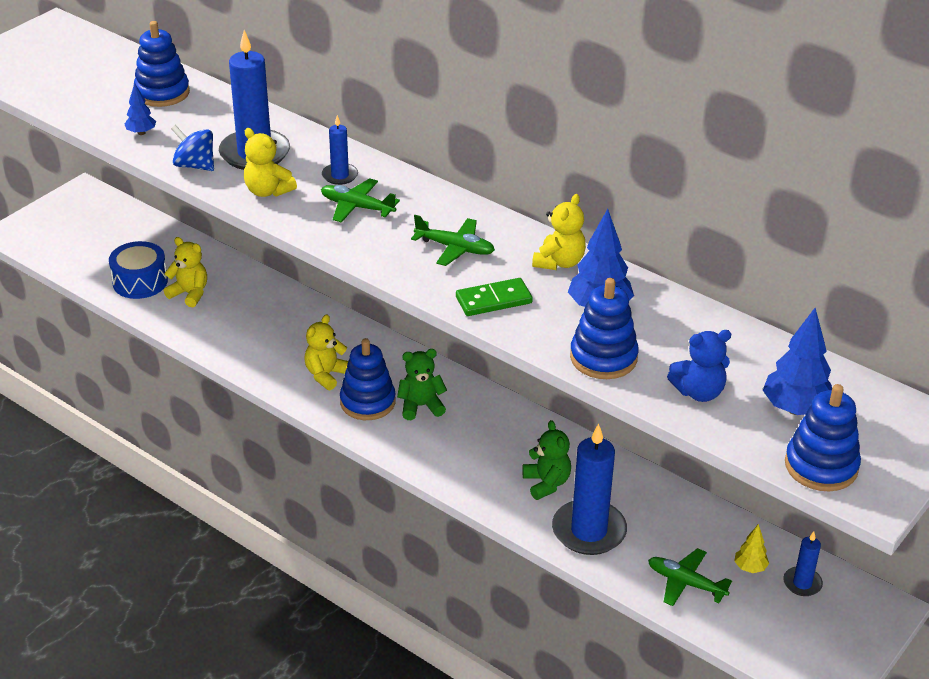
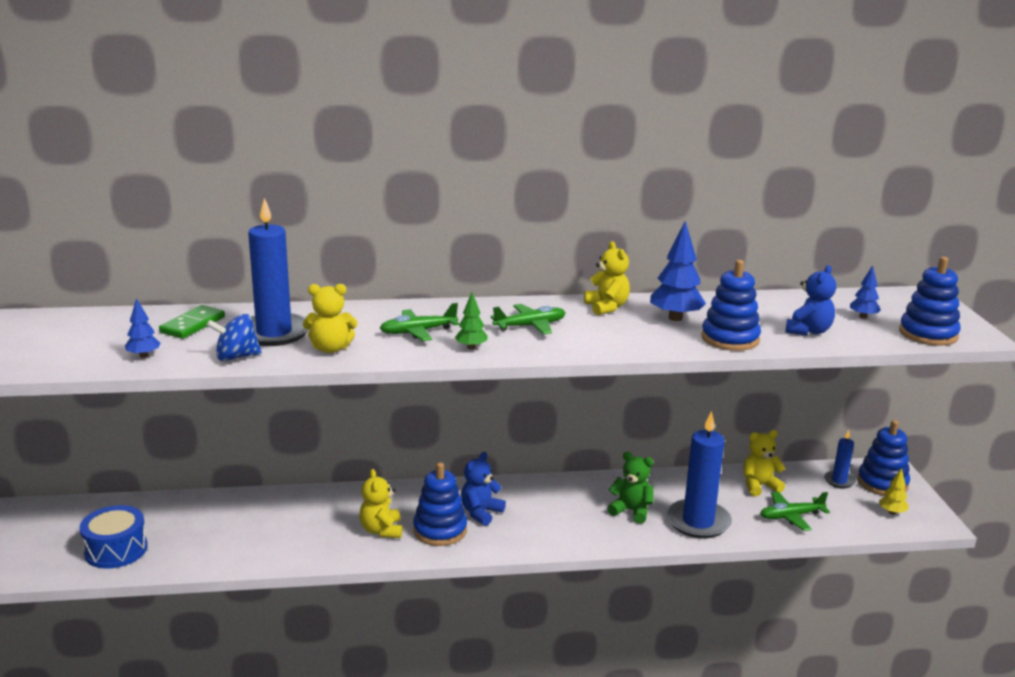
camera: 45 degrees left, 15 degrees down
blue stacking toy [134,21,190,107] -> blue stacking toy moved to [857,420,910,496]
yellow teddy bear [163,237,207,307] -> yellow teddy bear moved to [744,430,786,496]
blue candle [322,115,358,185] -> none
green teddy bear [397,349,447,420] -> blue teddy bear [461,452,506,526]
green domino [456,278,533,316] -> green domino moved to [159,305,225,339]
yellow tree [734,524,769,573] -> yellow tree moved to [879,468,909,515]
blue tree [763,308,832,415] -> blue tree [850,265,881,319], size x0.55
none -> green tree [455,292,487,350]

